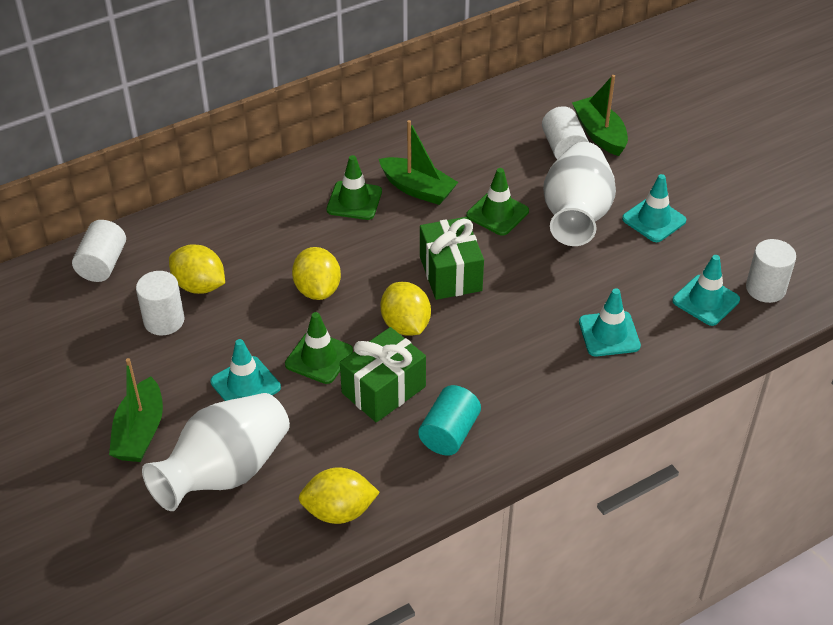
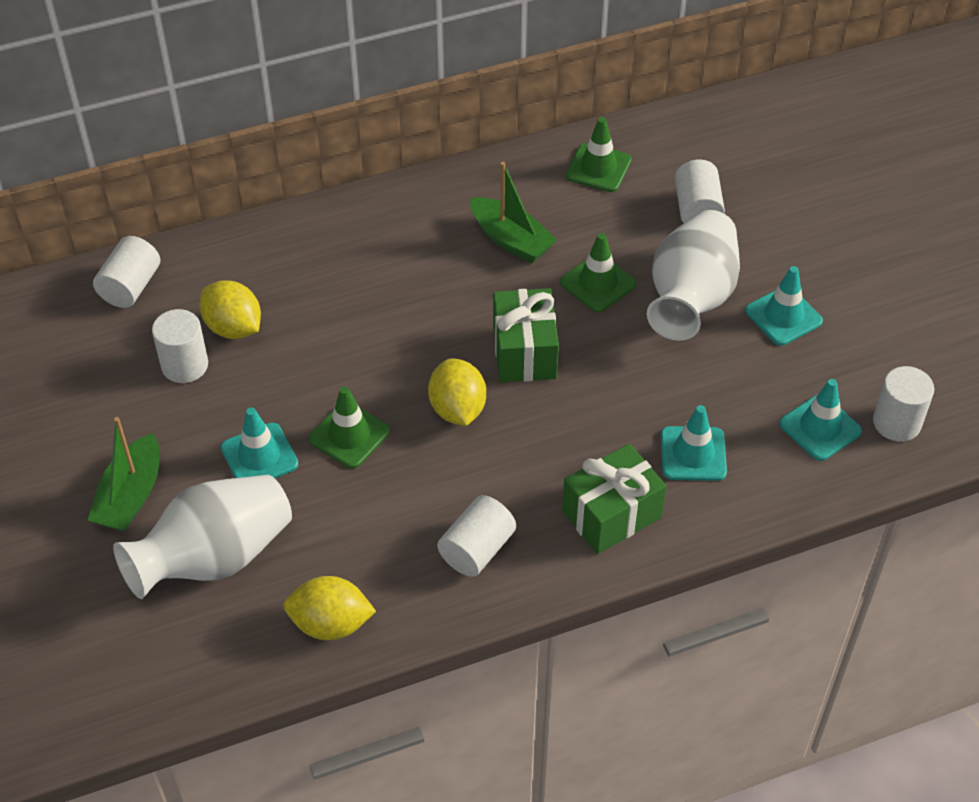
camera: 10 degrees right, 5 degrees up
yellow lemon [292,247,341,300] -> none
green traffic cone [327,155,382,220] -> green traffic cone moved to [566,117,632,192]
green gift [340,327,426,422] -> green gift moved to [562,444,666,554]
turquoise cylinder [418,385,481,456] -> white cylinder [437,495,516,577]
green boat [572,75,628,156] -> none

